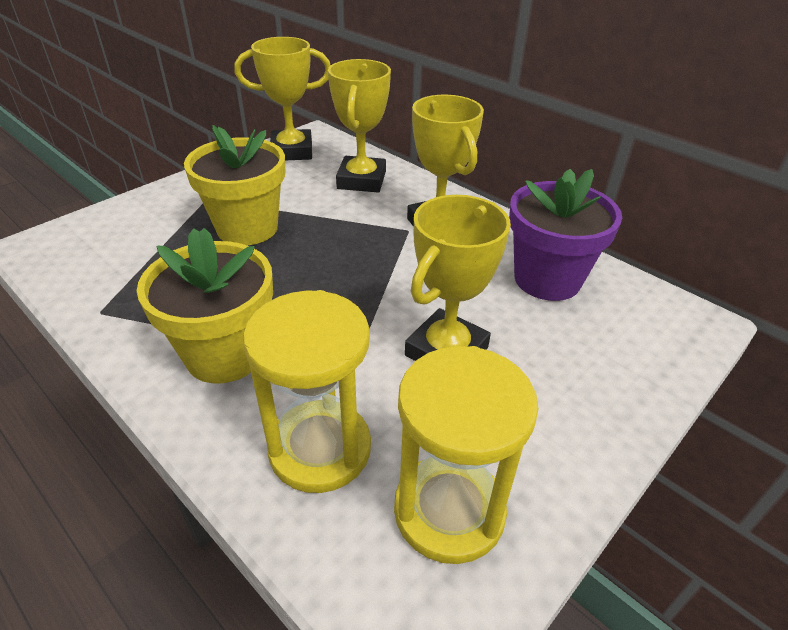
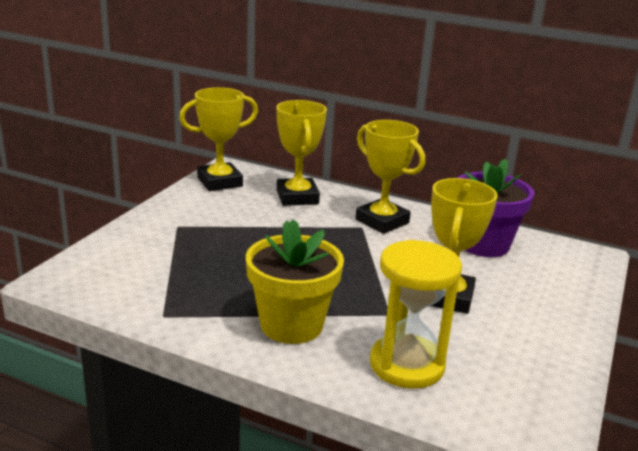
camera: 20 degrees left, 15 degrees down
yellow flower pot [184,125,285,246] -> none
yellow hourglass [394,346,539,564] -> none

